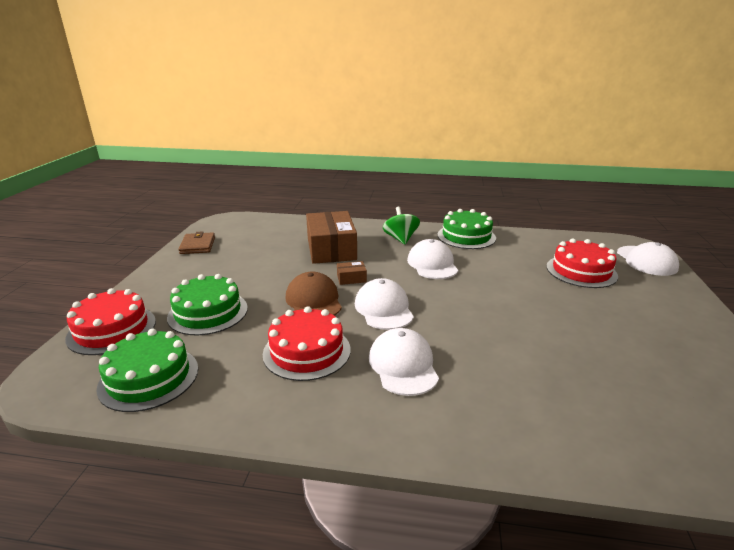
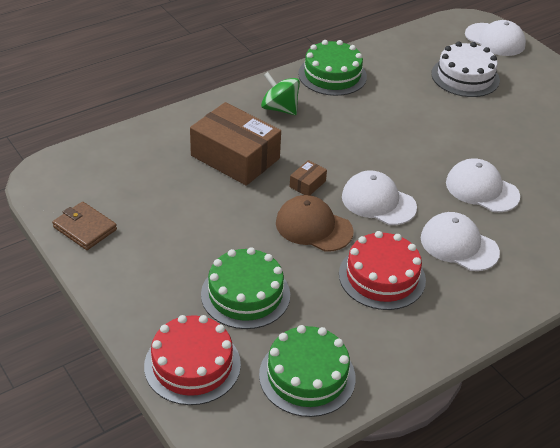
camera: 45 degrees left, 15 degrees up
white cap [407,239,458,279] -> white cap moved to [446,158,520,212]
red cake [547,238,618,288] -> white cake [431,41,500,97]

